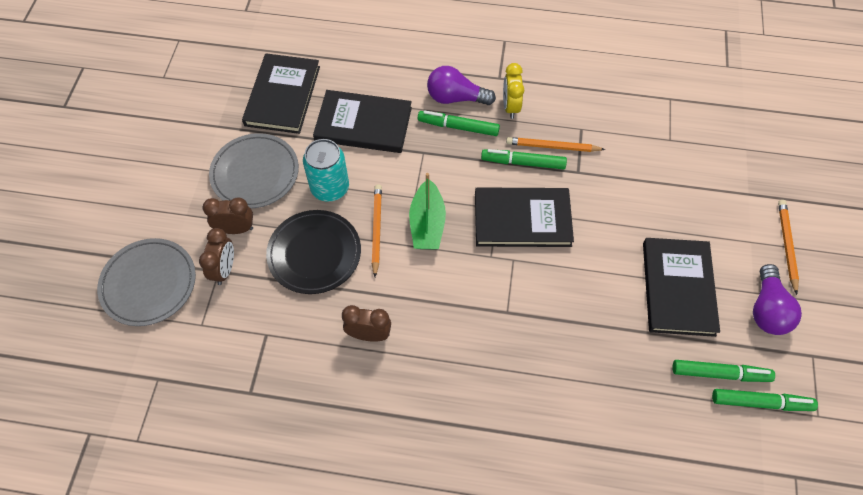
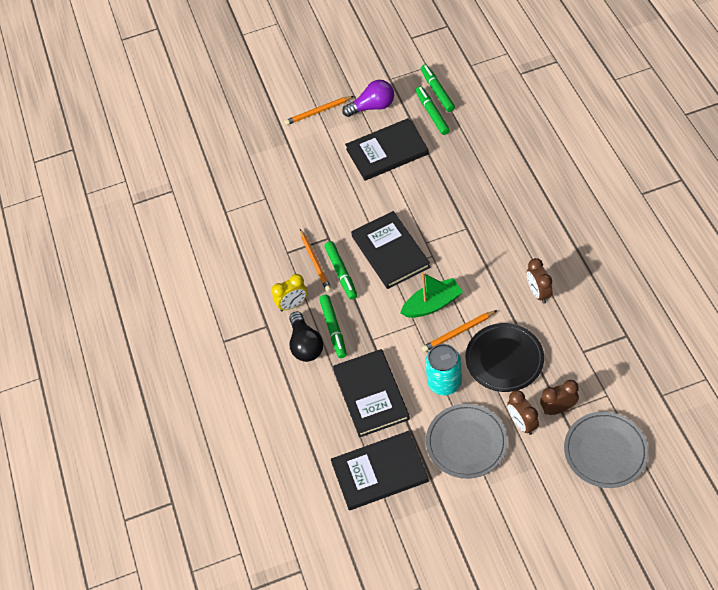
camera: 110 degrees left, 5 degrees down
purple light bulb [427,66,496,105] -> black light bulb [289,311,323,362]

